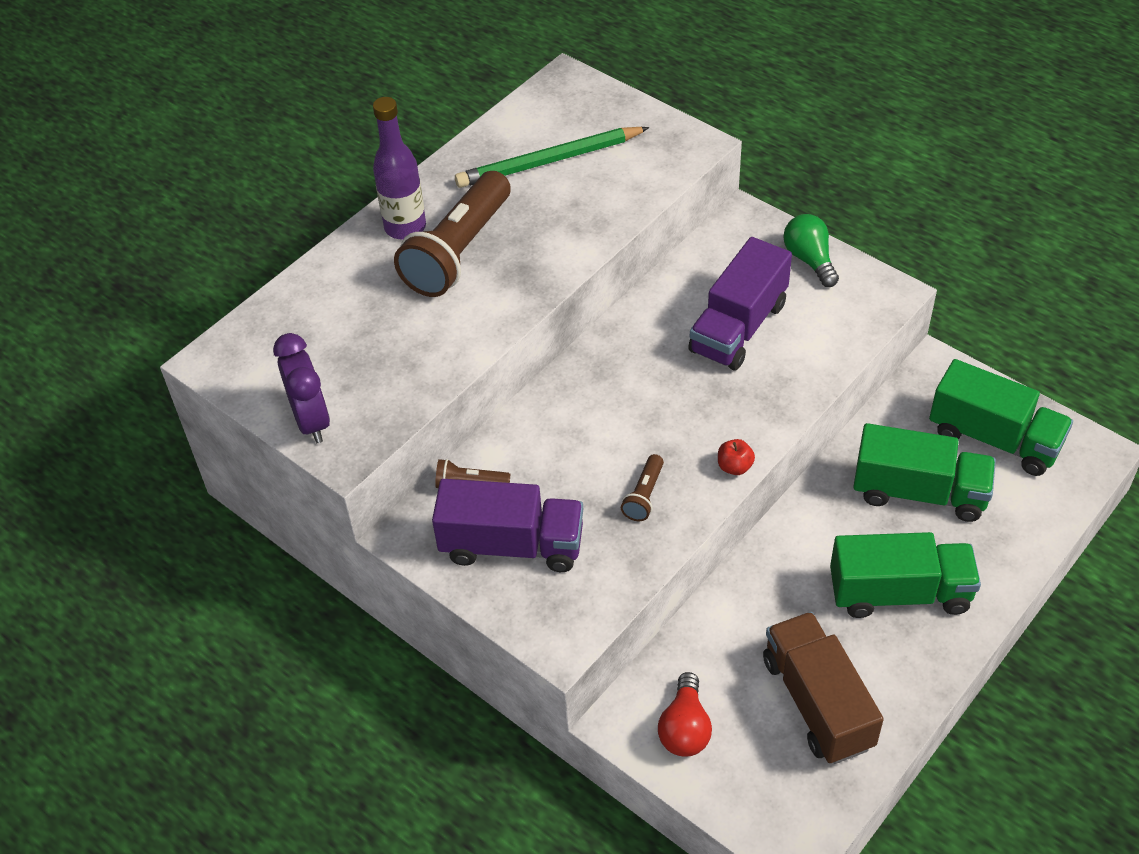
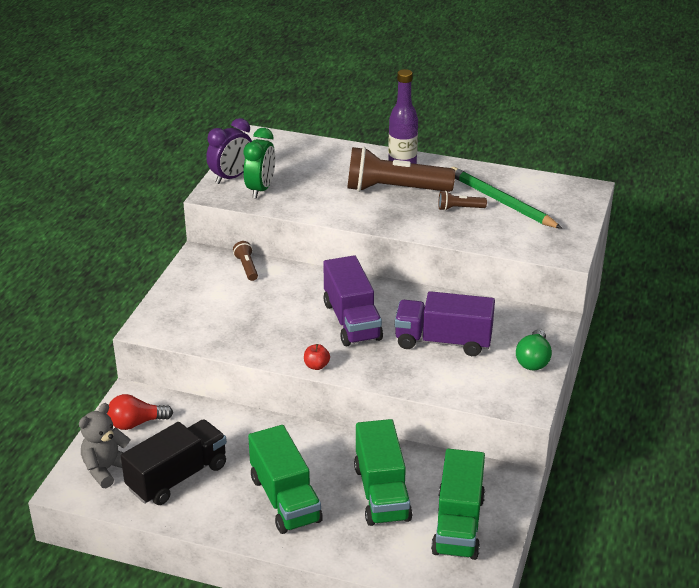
camera: 65 degrees right, 15 degrees down
purple truck [432,479,583,572] -> purple truck moved to [323,255,383,346]
brown flashlight [621,454,664,521] -> brown flashlight moved to [438,191,487,211]
brown truck [763,612,884,764] -> black truck [121,419,227,505]
green light bulb [783,214,839,287] -> green light bulb turned 150 degrees clockwise [516,329,552,370]
none -> grey teddy bear [79,403,130,488]
none -> green clock [244,128,275,198]

